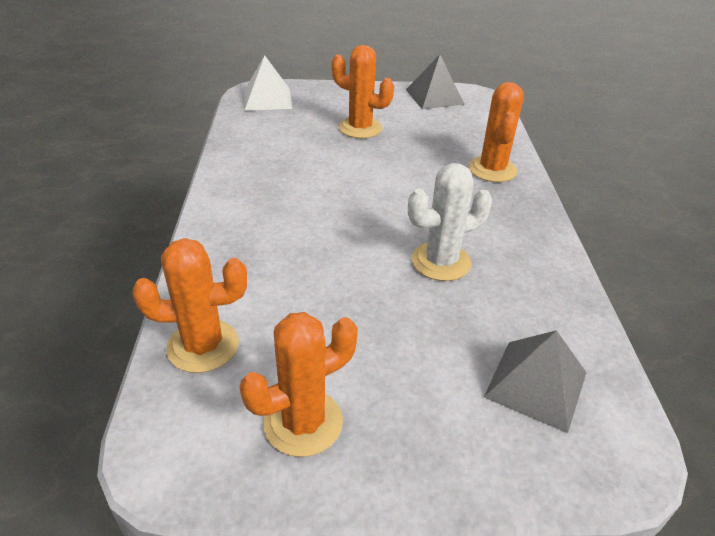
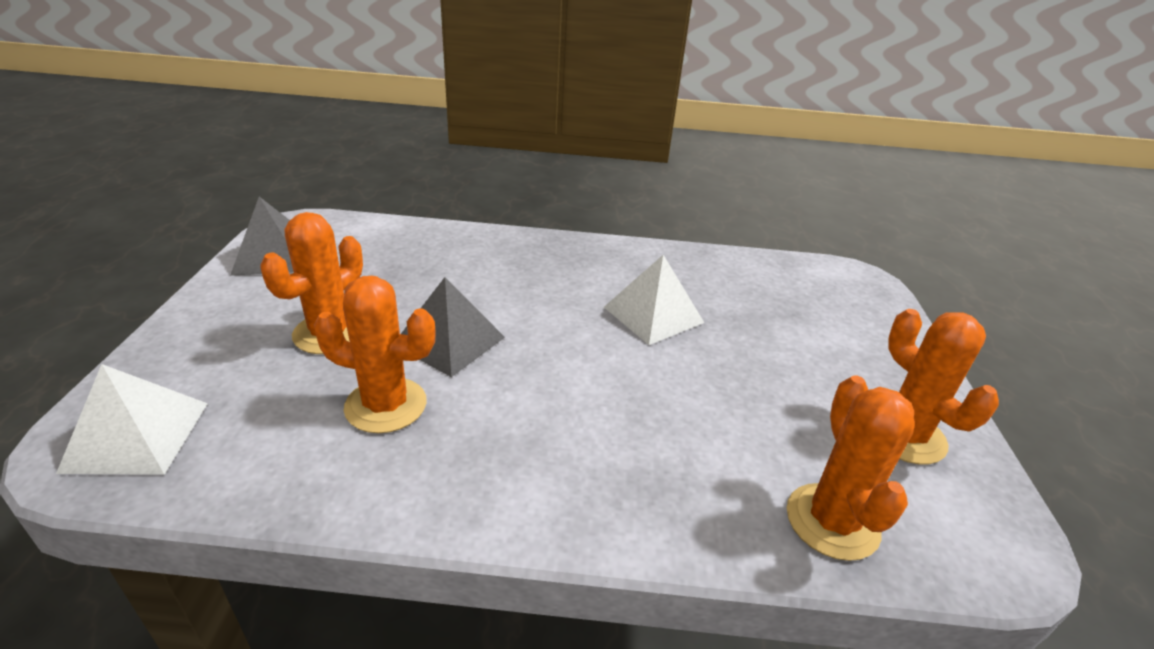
camera: 85 degrees left, 5 degrees down
white cactus [408,163,492,281] -> white pyramid [604,255,704,345]
orange cactus [469,82,524,182] -> orange cactus moved to [314,276,436,433]
grey pyramid [484,330,587,433] -> grey pyramid moved to [401,277,505,377]

